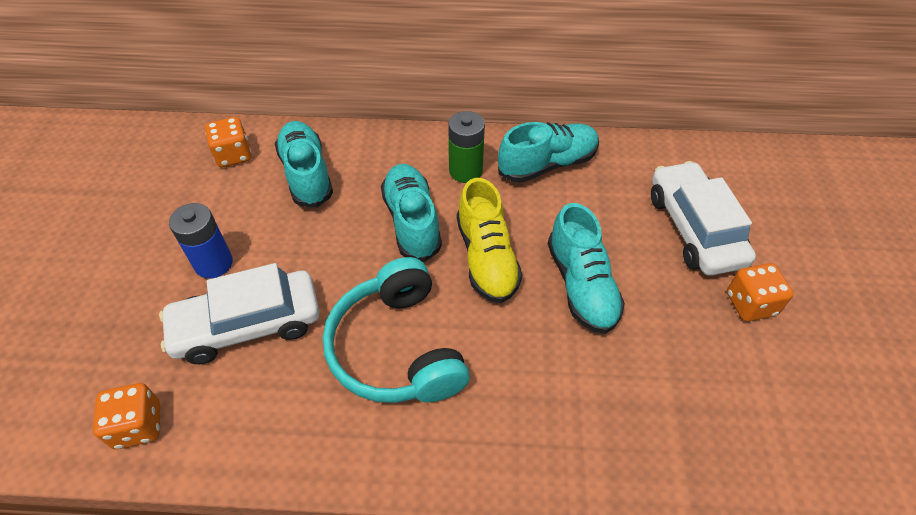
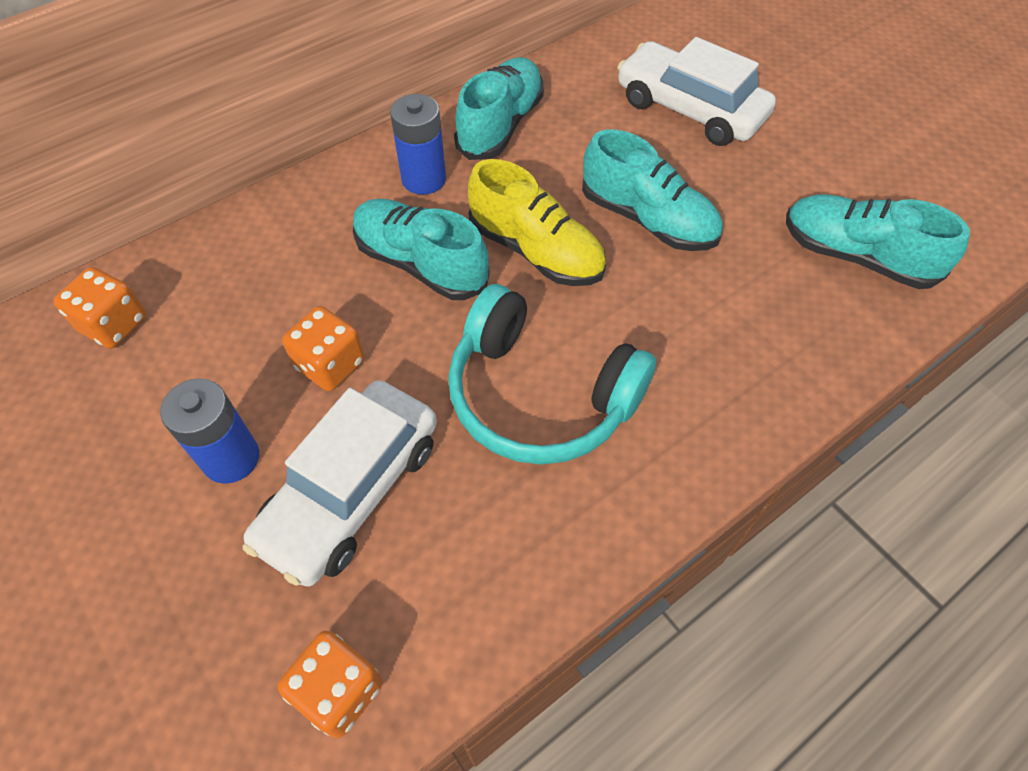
camera: 40 degrees left, 5 degrees up
turquoise shoe [275,121,333,208] -> turquoise shoe moved to [786,194,970,289]
green battery [448,111,485,183] -> blue battery [390,94,446,195]
orange dice [727,263,793,321] -> orange dice moved to [282,306,365,391]

